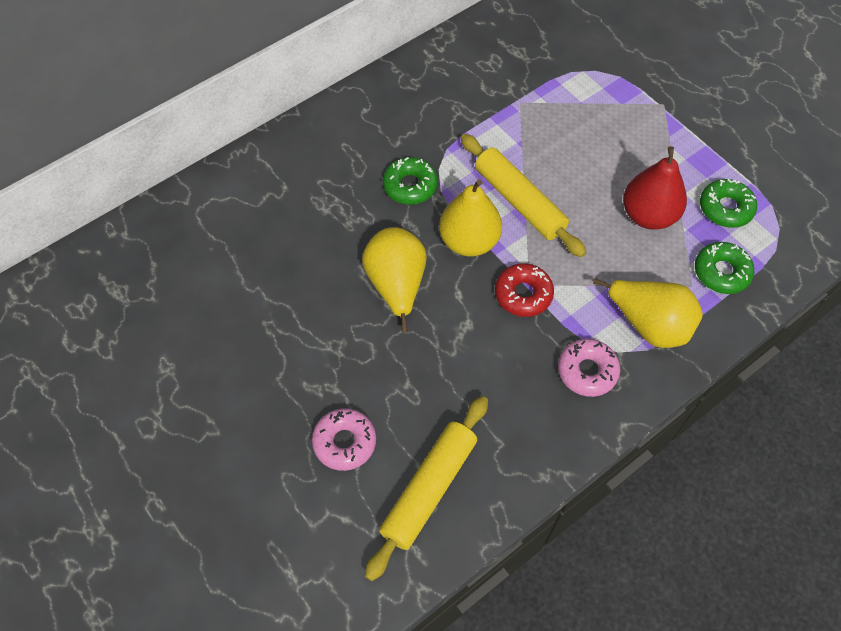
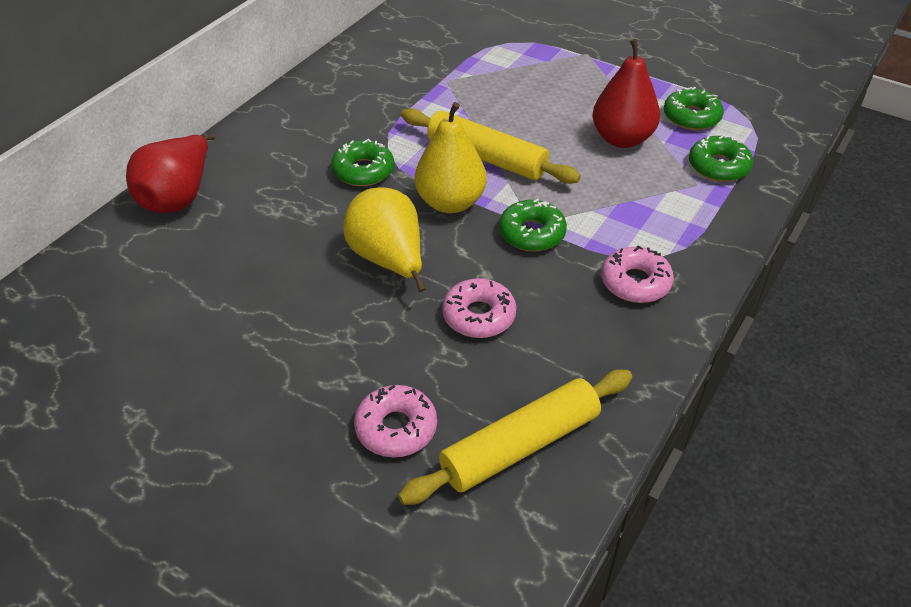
camera: 20 degrees left, 15 degrees down
yellow rolling pin [365,396,488,581] -> yellow rolling pin turned 45 degrees clockwise [398,369,632,505]
red donut [495,263,554,317] -> green donut [499,199,567,251]
yellow pear [593,278,703,348] -> none
none -> red pear [126,133,215,213]
none -> pink donut [442,278,516,338]

